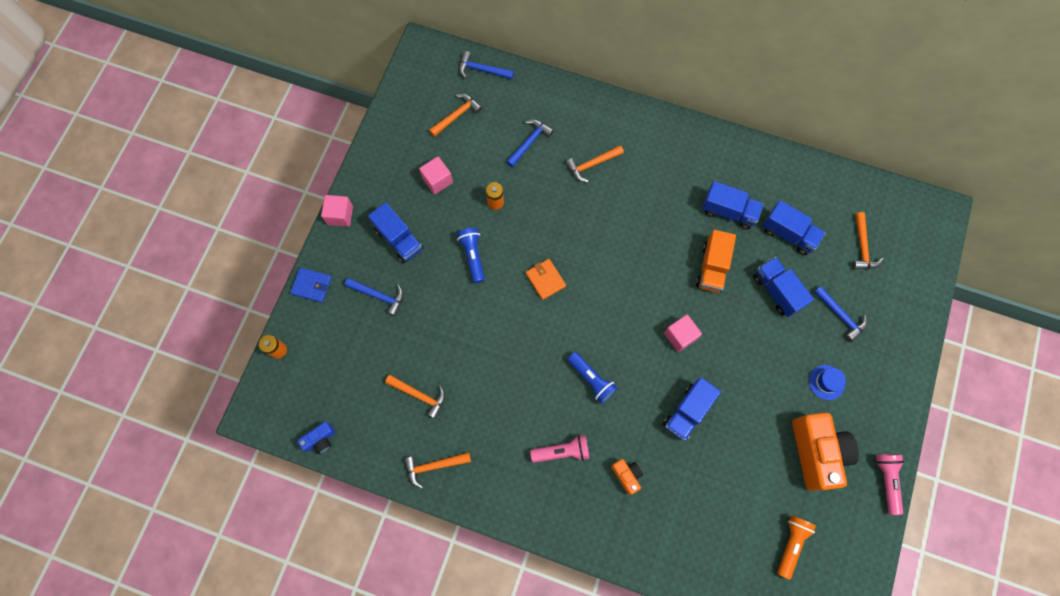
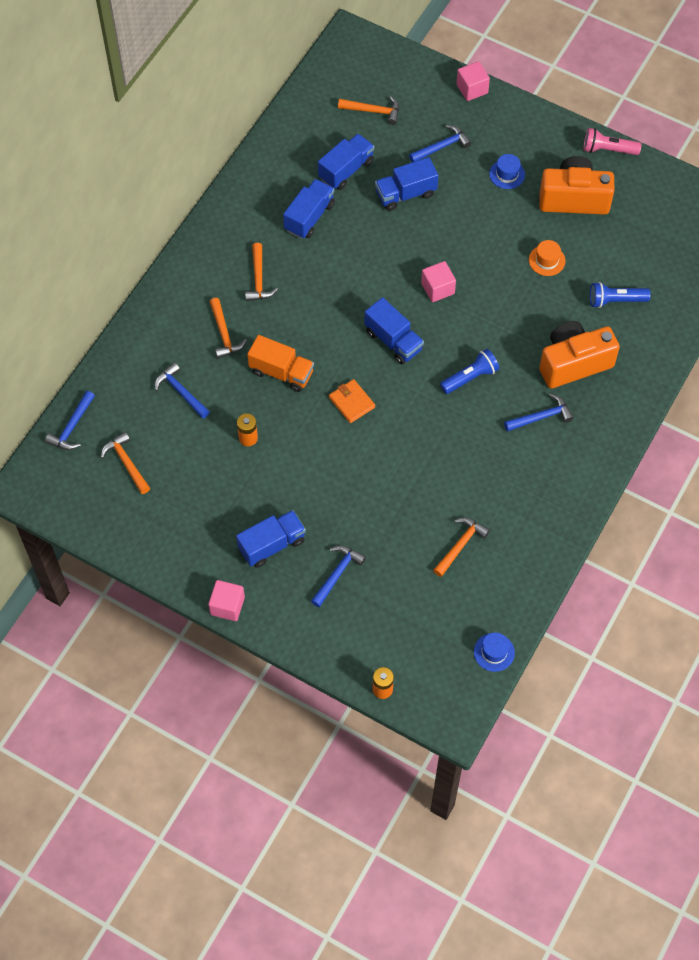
camera: 80 degrees left, 10 degrees down
blue wallet [290,267,332,303] -> none
blue camera [297,422,336,454] -> blue hat [474,633,515,672]
orange hammer [405,452,471,489] -> orange hammer moved to [245,243,278,301]
pink cube [419,157,453,194] -> pink cube moved to [456,61,490,101]
blue flashlight [457,228,485,283] -> blue flashlight moved to [590,282,651,308]
orange wallet [526,259,566,300] -> orange wallet turned 75 degrees clockwise [329,379,375,423]
pink flashlight [530,435,590,463] -> blue hammer [504,394,574,432]
orange camera [611,459,643,495] -> orange camera [539,321,620,388], size x2.11
blue truck [663,377,721,441] -> blue truck moved to [365,297,424,365]
orange truck [696,230,736,293] -> orange truck moved to [247,335,314,392]
orange flashlight [777,515,816,580] -> none
none -> orange hat [529,240,565,276]

